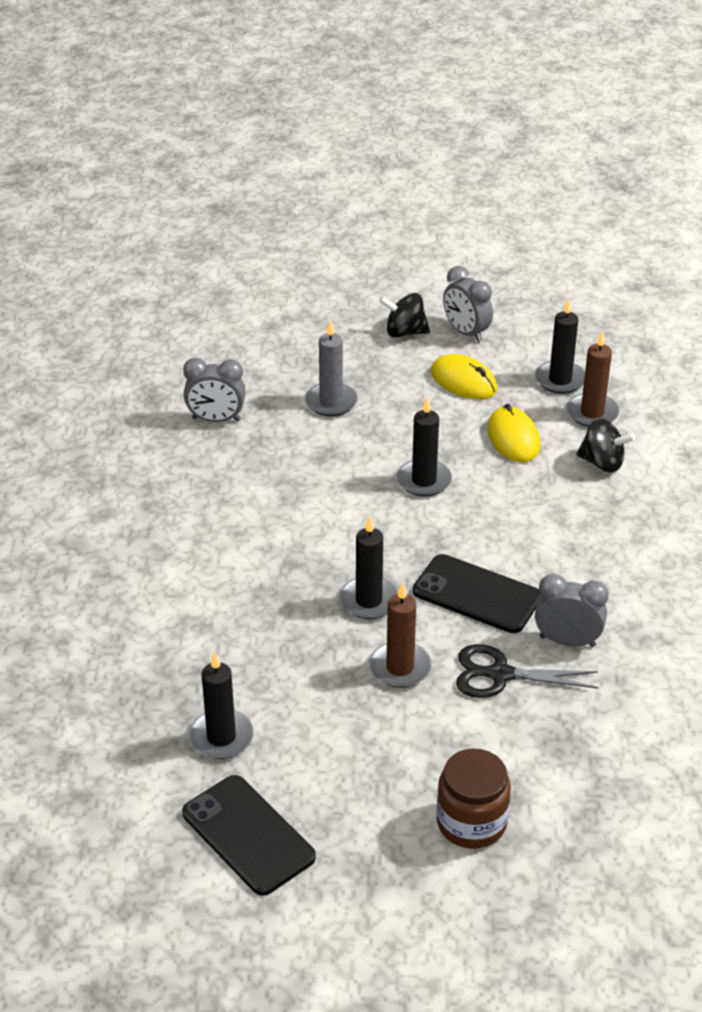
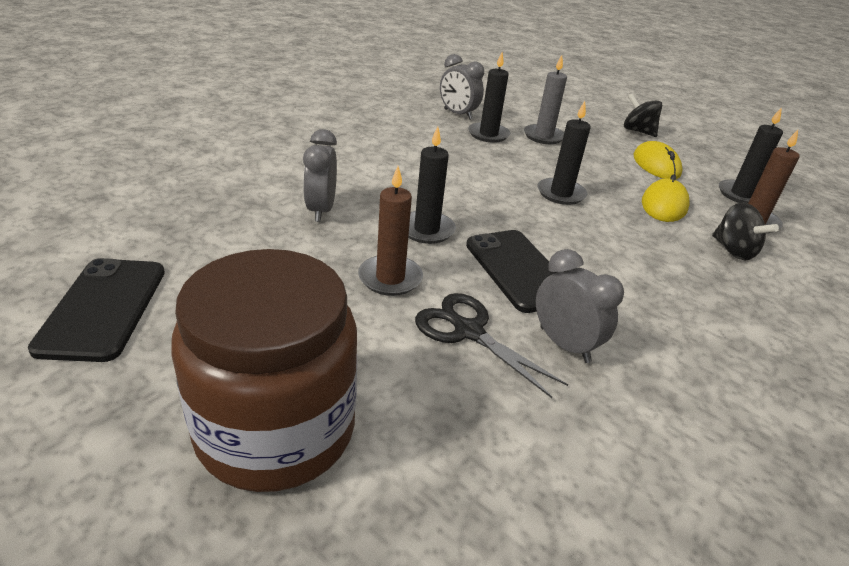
camera: 35 degrees right, 5 degrees down
black candle [189,652,254,759] -> black candle moved to [468,52,510,143]
brown jar [437,749,511,849] -> brown jar [172,249,357,492], size x1.71
grey clock [443,266,493,342] -> grey clock moved to [303,129,337,222]

